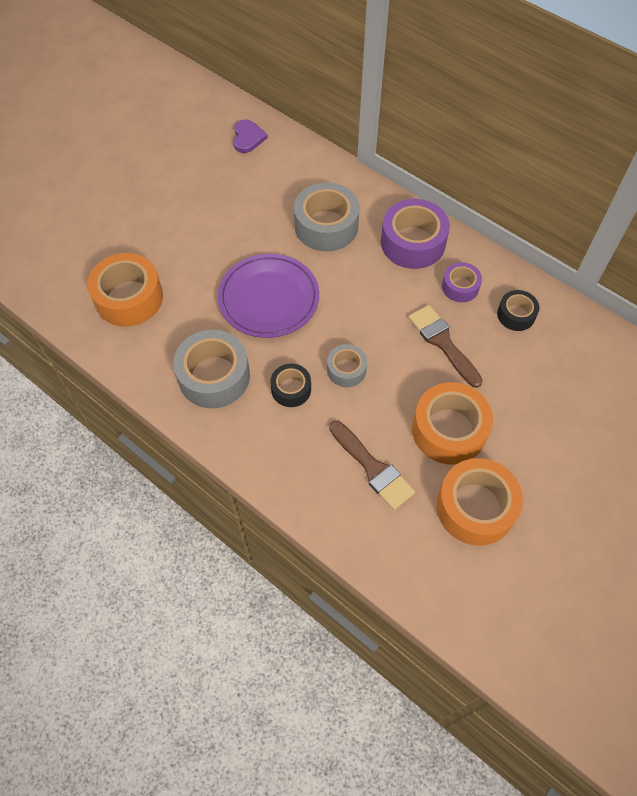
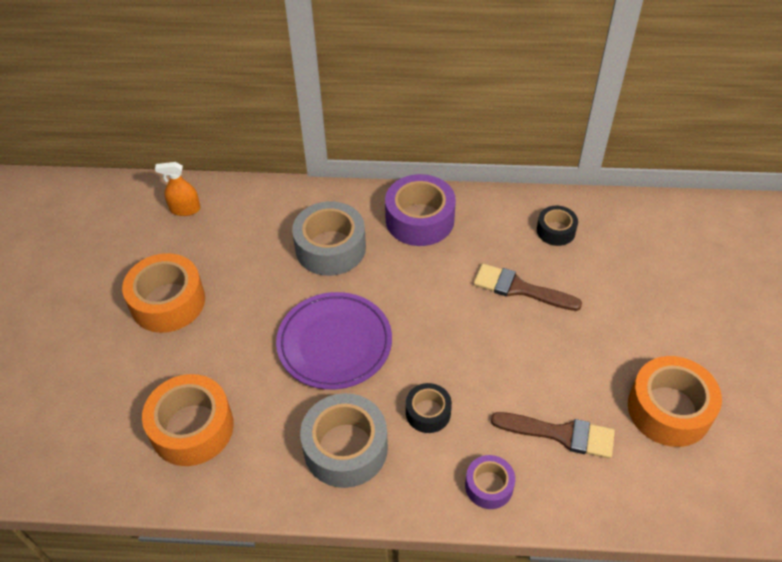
camera: 35 degrees left, 10 degrees down
purple heart [233,119,268,153] -> orange spray bottle [155,162,200,216]
grey tape [327,344,367,387] -> none
orange tape [412,382,493,465] -> orange tape moved to [122,253,205,333]
purple tape [442,262,482,302] -> purple tape moved to [465,455,515,509]

